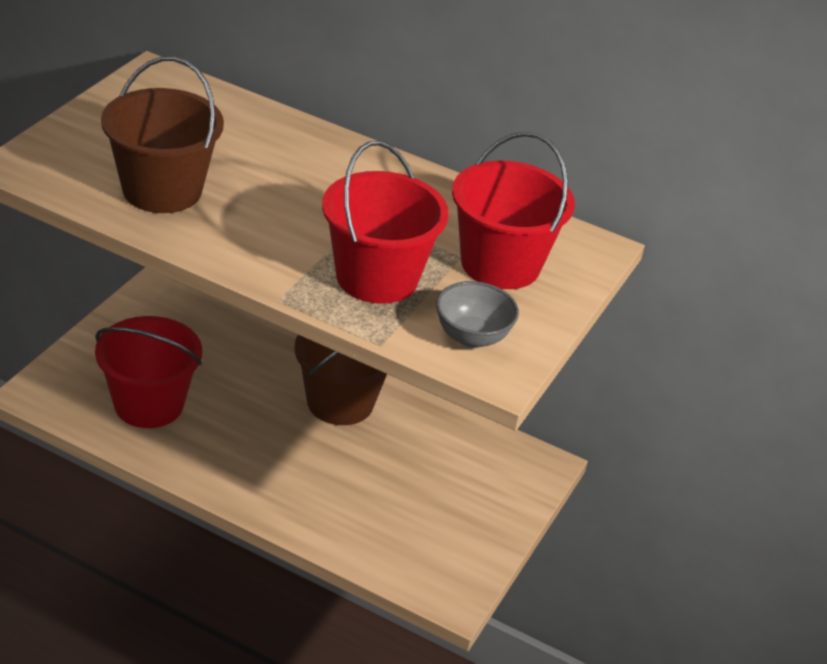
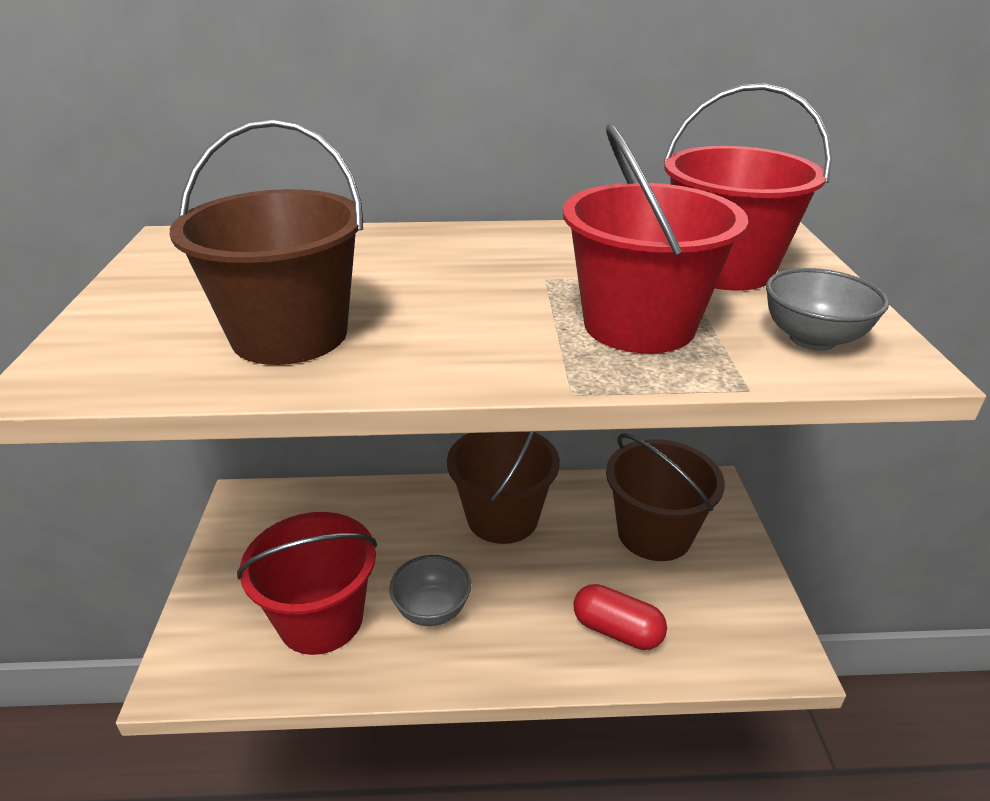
camera: 25 degrees left, 5 degrees down
none -> grey bowl [389,555,471,626]
none -> red capsule [574,584,667,650]
none -> brown bucket [606,433,725,561]

